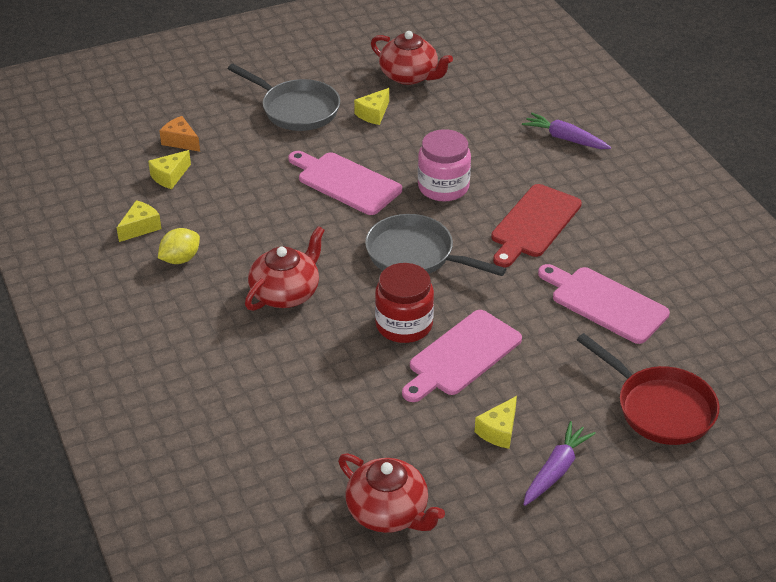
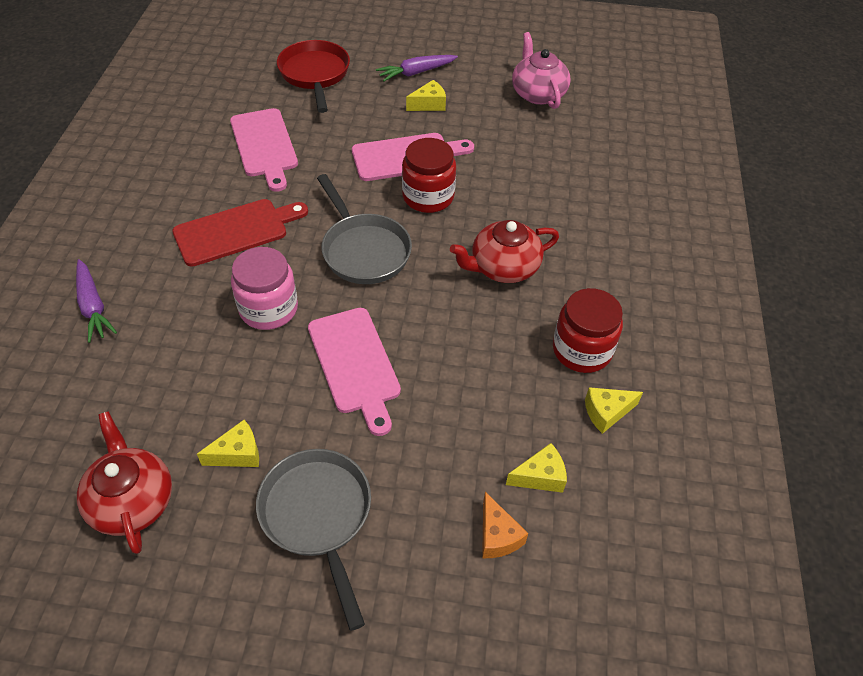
camera: 150 degrees left, 10 degrees up
yellow lemon [158,228,200,264] -> red jar [553,288,623,373]
red teapot [338,453,445,533] -> pink teapot [512,32,571,109]

